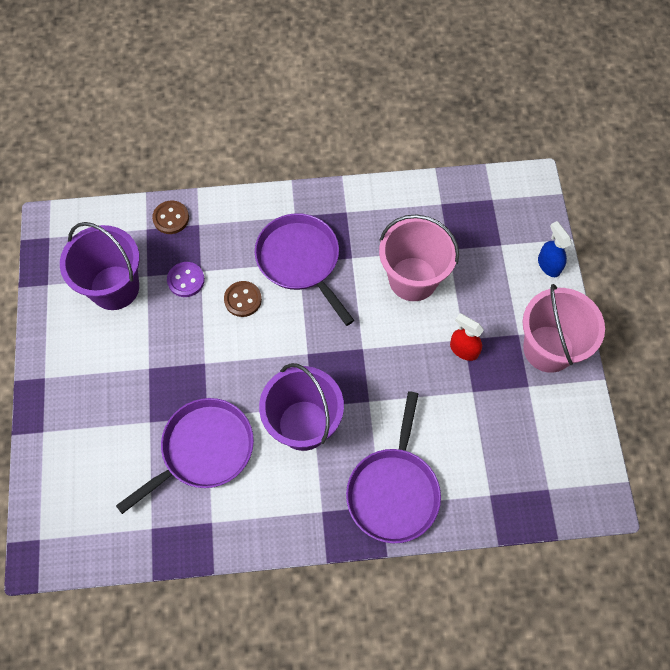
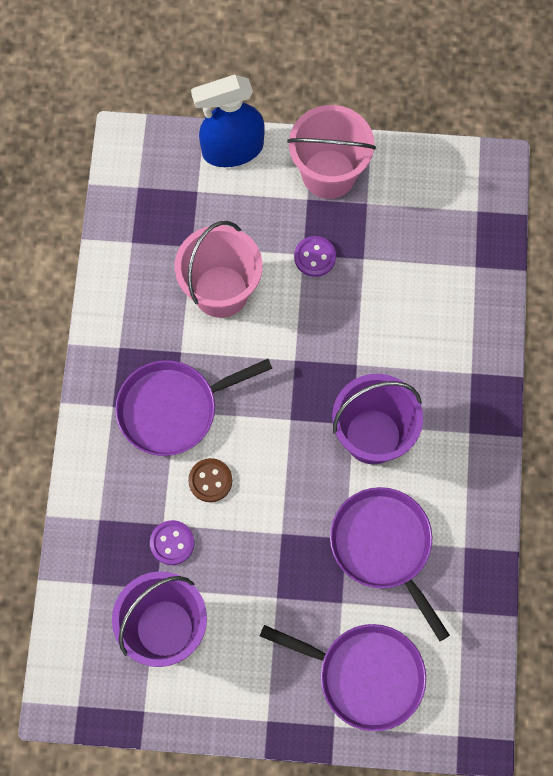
camera: 80 degrees left, 5 degrees up
brown button [152,201,189,234] -> none
purple pan [346,391,441,543] -> purple pan moved to [260,624,426,731]
red spray bottle [450,313,484,361] -> purple button [294,236,336,277]
blue spray bottle [538,221,572,277] -> blue spray bottle [191,75,265,167], size x1.88

